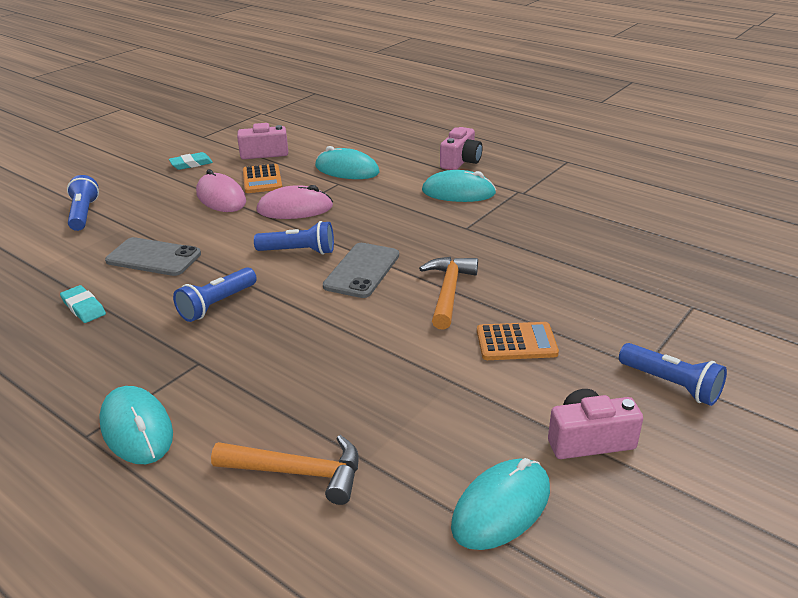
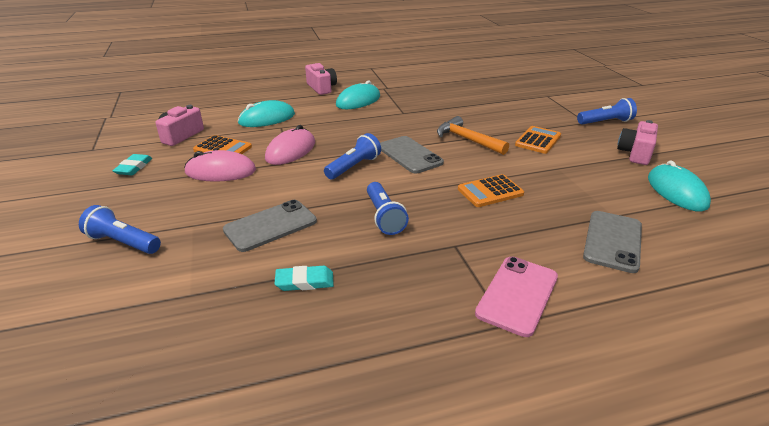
camera: 55 degrees left, 0 degrees up
turquoise mouse [99,386,173,464] -> pink phone [475,257,558,337]
orange hammer [211,435,359,505] -> grey phone [583,211,642,273]
none -> orange calculator [458,174,524,207]

